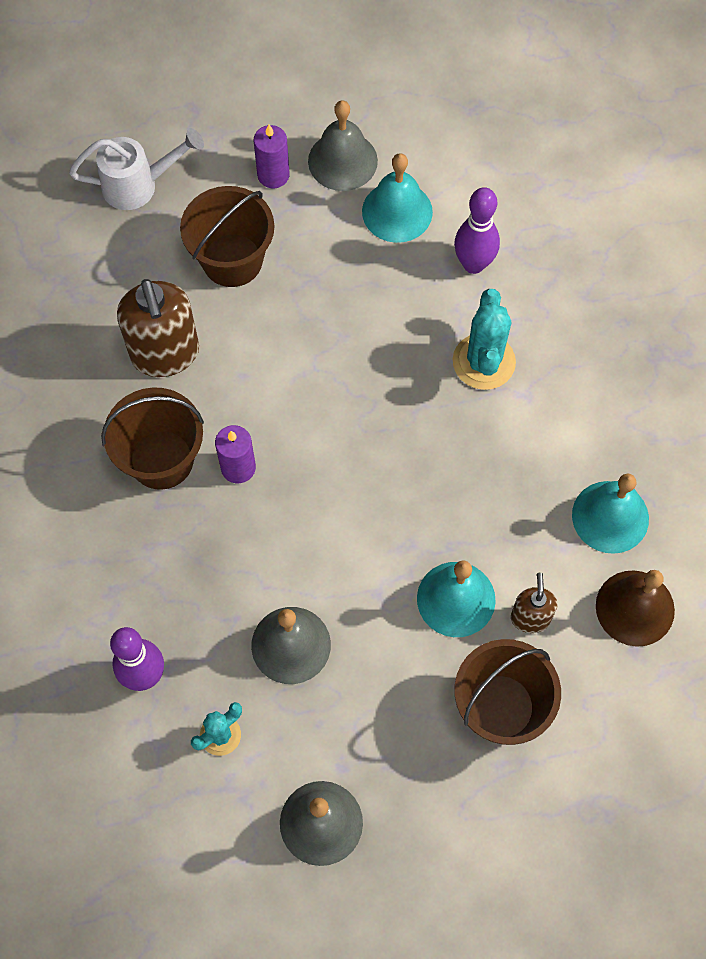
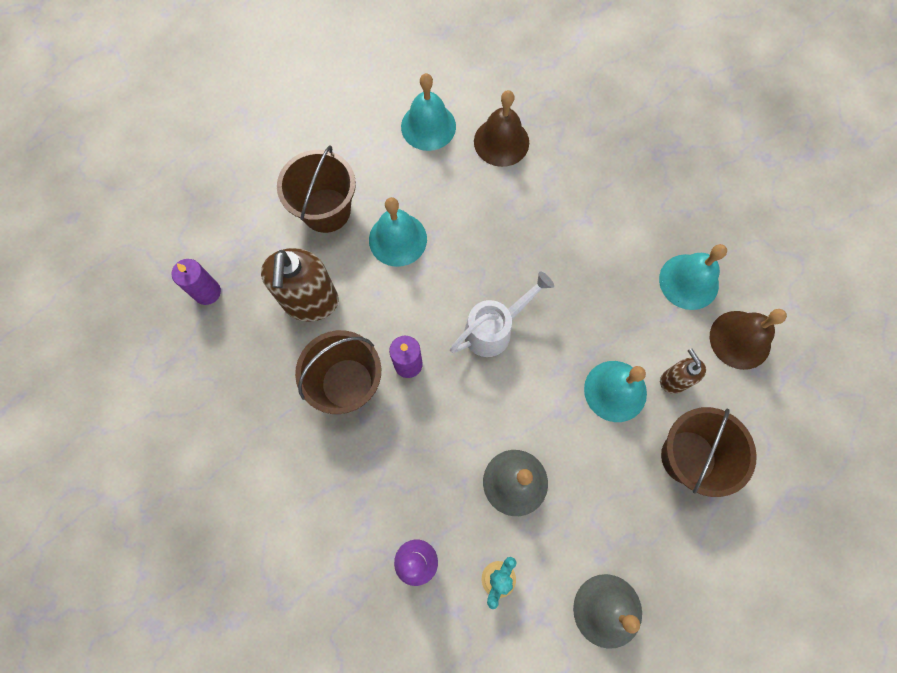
camera: 25 degrees left, 5 degrees up
white watering can [69,128,204,210] -> white watering can moved to [450,271,554,357]
brown soap dispenser [117,279,199,377] -> brown soap dispenser turned 45 degrees clockwise [261,248,339,322]
purple candle [254,124,290,188] -> purple candle moved to [172,259,221,305]
grey bell [308,100,378,191] -> none
turquoise cactus [453,289,516,390] -> none
purple bowling pin [454,187,500,274] -> brown bell [474,90,529,167]
none -> turquoise bell [369,197,427,267]

